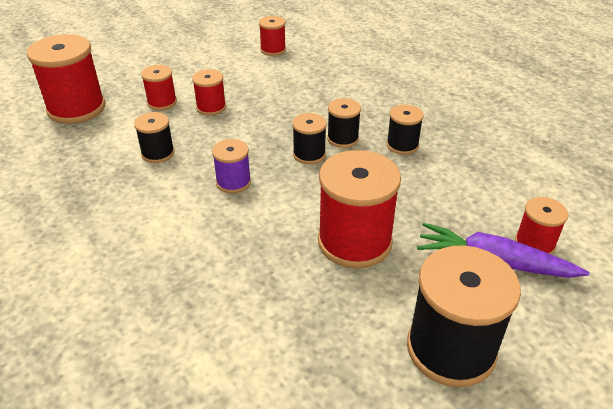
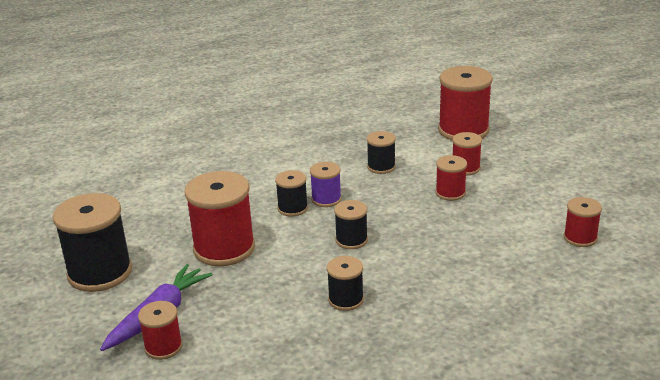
camera: 105 degrees right, 10 degrees down
black spool [327,98,361,148] -> black spool moved to [275,170,308,217]

